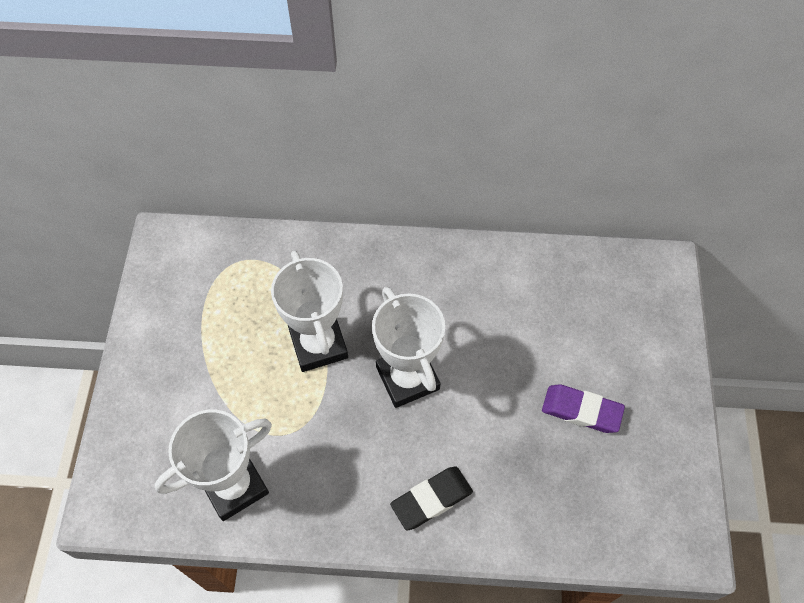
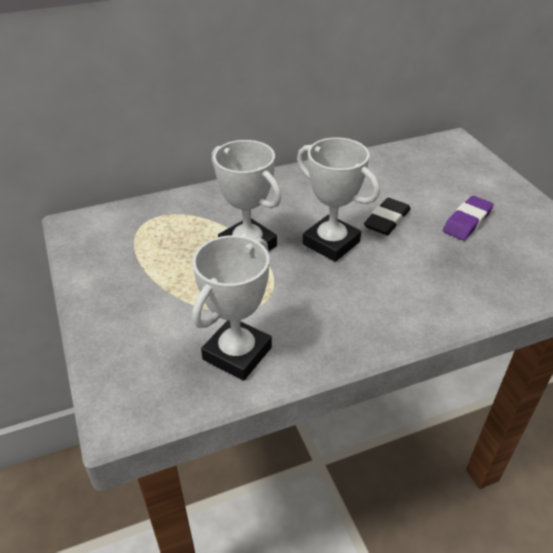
camera: 25 degrees left, 20 degrees down
black eraser [390,467,473,530] -> black eraser moved to [364,198,411,235]
purple eraser [542,384,625,433] -> purple eraser turned 45 degrees counterclockwise [443,196,494,241]

